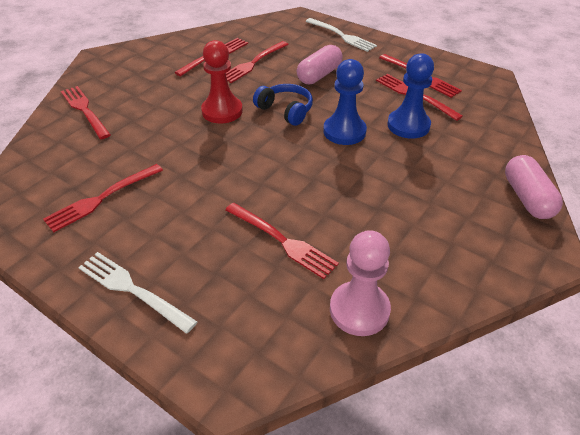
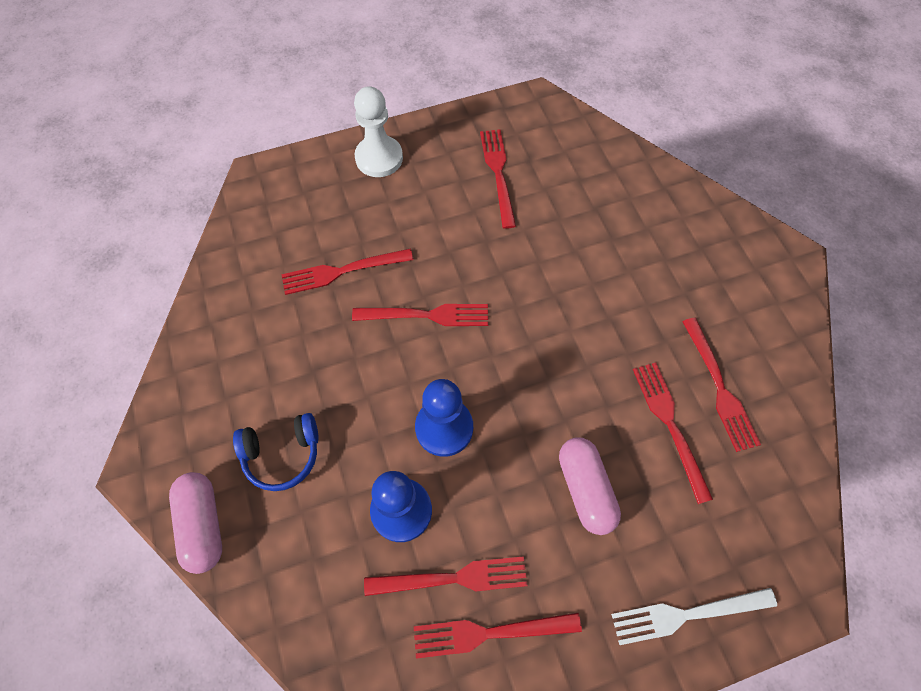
camera: 125 degrees right, 20 degrees up
red fork [61,86,111,139] -> red fork moved to [352,304,488,326]
white fork [78,252,197,334] -> white pawn [354,86,403,177]
red pawn [201,40,243,124] -> none
blue headphones [253,84,313,126] -> blue headphones moved to [233,413,319,491]
pink pawn [330,230,391,336] -> none
pink capsule [505,155,563,219] -> pink capsule turned 45 degrees clockwise [169,472,222,574]

